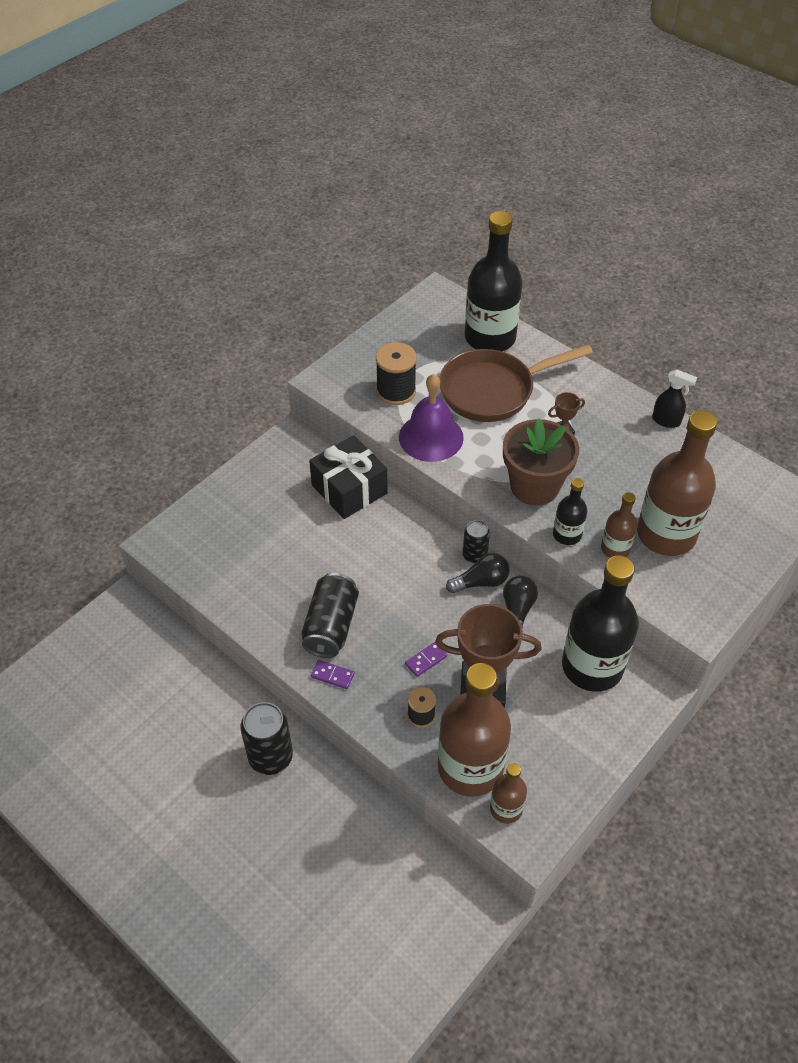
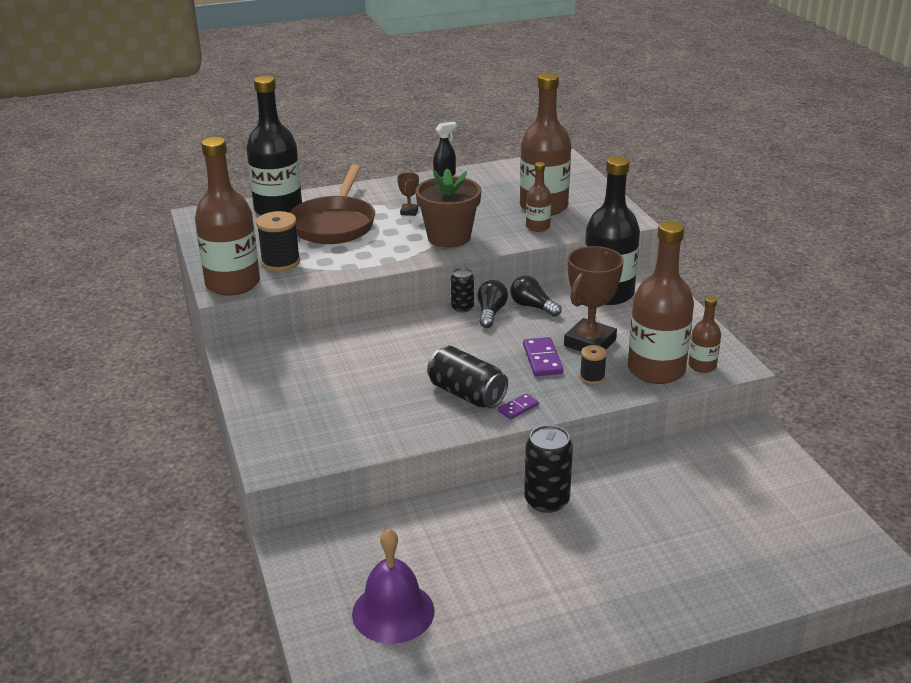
camera: 60 degrees left, 20 degrees down
black gift [309,435,388,519] -> none
purple bell [399,374,464,462] -> purple bell moved to [352,528,435,644]
purple domino [405,642,447,677] -> purple domino [523,337,563,376], size x1.61
black bottle [553,478,587,545] -> none
none -> brown bottle [195,137,260,296]

